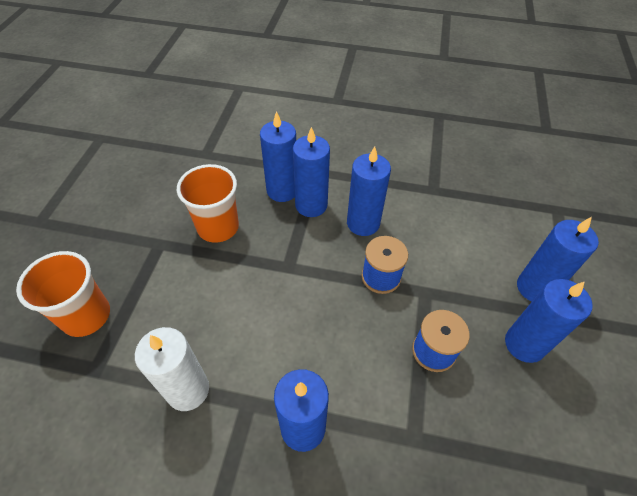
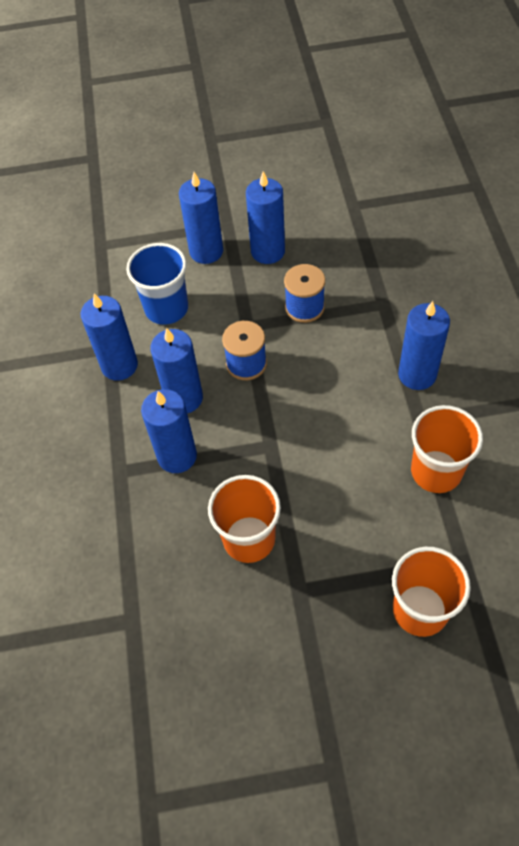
camera: 105 degrees left, 5 degrees up
white candle [135,327,209,411] -> orange cup [411,405,483,493]
blue candle [260,111,296,202] -> blue candle moved to [81,293,138,381]
none -> blue cup [126,243,188,325]

